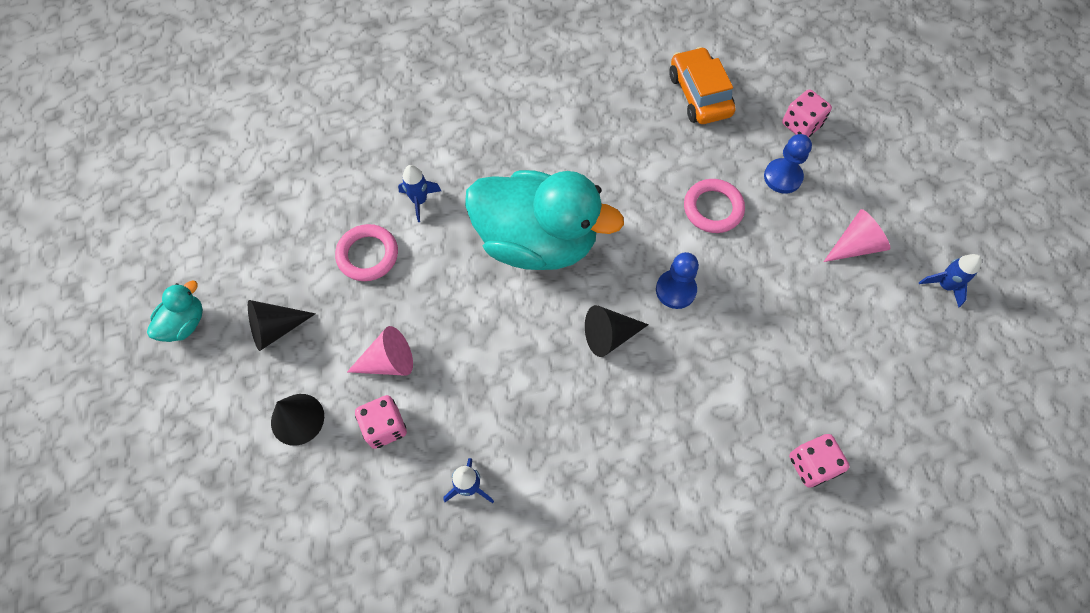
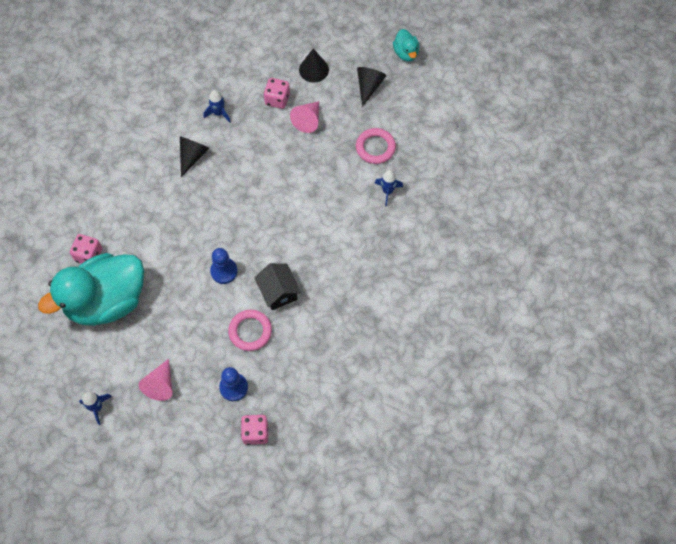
camera: 130 degrees right, 0 degrees up
turquoise duck [465,170,624,270] -> turquoise duck moved to [38,253,144,326]
black cone [585,305,649,357] -> black cone moved to [180,136,209,177]
orange car [669,47,736,124] -> none
none -> black house [254,263,301,310]

